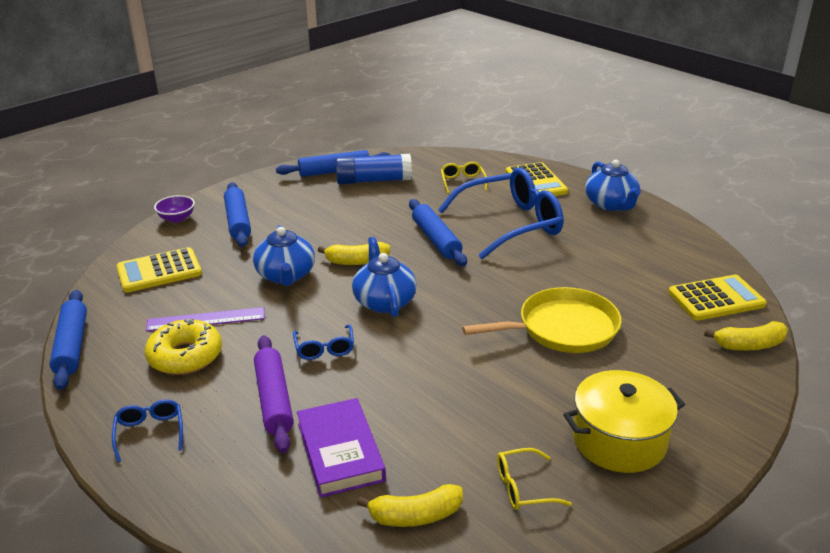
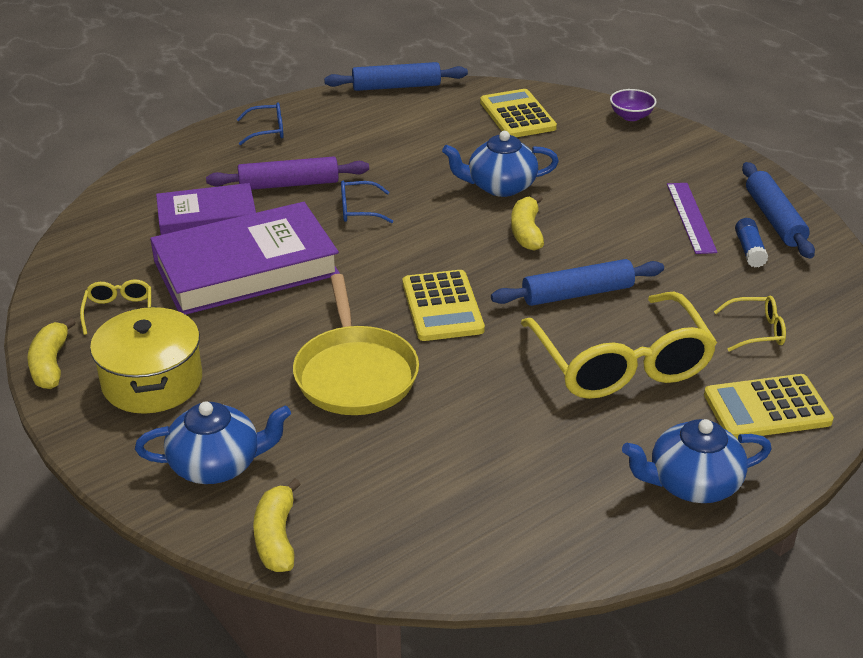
camera: 95 degrees right, 5 degrees up
yellow donut [145,319,222,375] -> none
purple ruler [146,307,265,331] -> purple ruler moved to [667,183,717,254]
blue rolling pin [224,182,251,247] -> none
blue glue stick [336,154,412,184] -> blue glue stick [735,218,768,268], size x0.54
blue teapot [352,237,417,317] -> blue teapot moved to [135,401,291,484]
yellow banana [357,484,463,527] -> yellow banana moved to [27,318,76,389]
blue glasses [438,168,563,259] -> yellow glasses [521,292,717,399]
yellow calculator [668,275,767,321] -> yellow calculator moved to [403,270,485,341]
none -> purple book [150,202,340,315]

